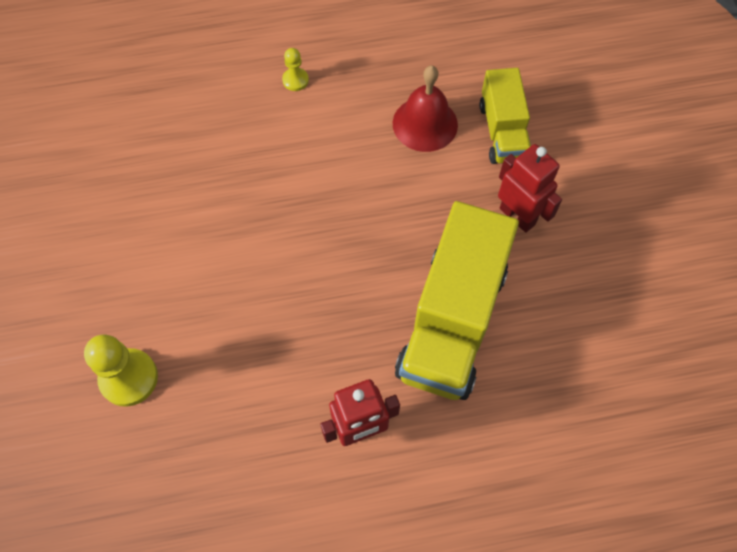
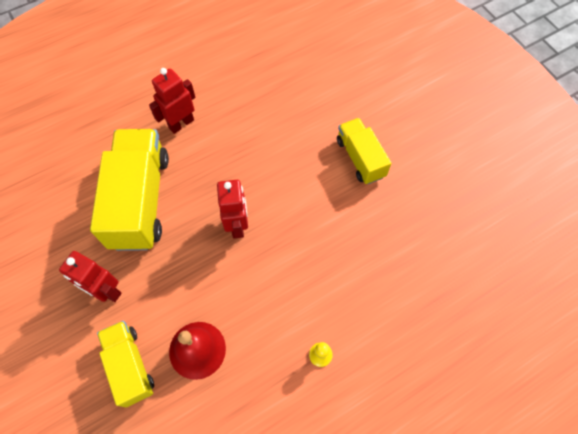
camera: 160 degrees right, 0 degrees up
yellow pawn [84,334,158,407] -> none
none -> red robot [217,180,248,239]
none -> yellow truck [337,118,392,184]

